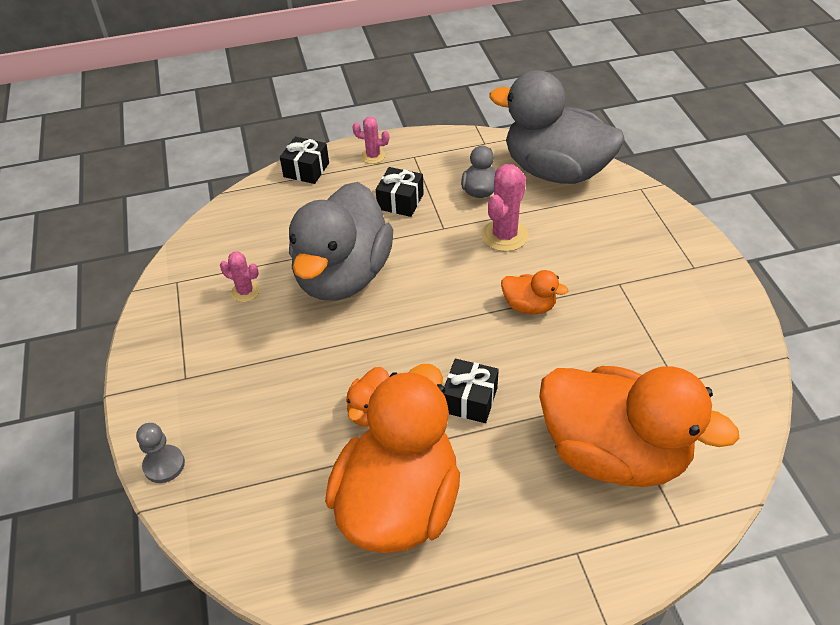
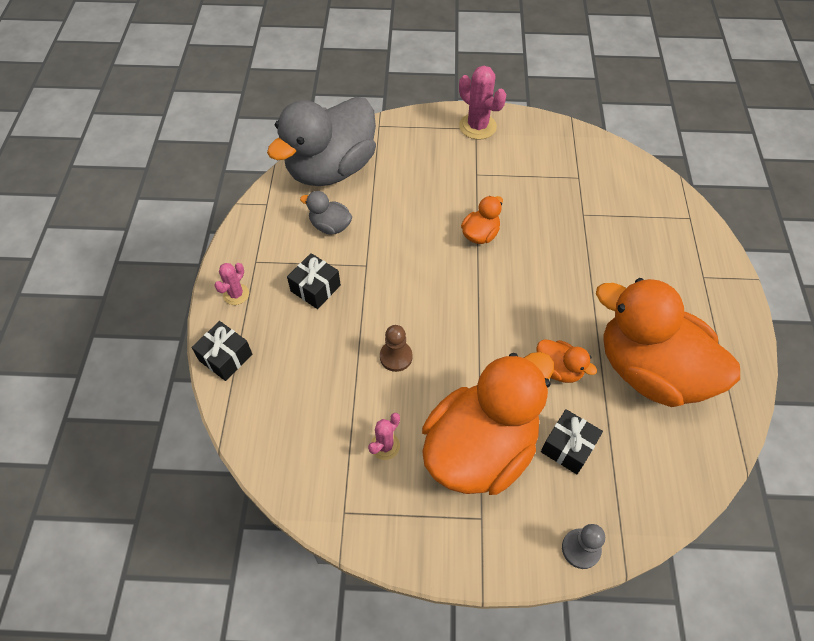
camera: 75 degrees left, 10 degrees up
grey duck [289,182,393,301] -> brown pawn [380,325,413,372]
black gift [444,359,499,423] -> black gift moved to [541,409,603,474]
pink cactus [481,164,528,252] -> pink cactus moved to [459,66,506,140]
orange duck [539,366,739,487] -> orange duck moved to [422,352,554,495]

